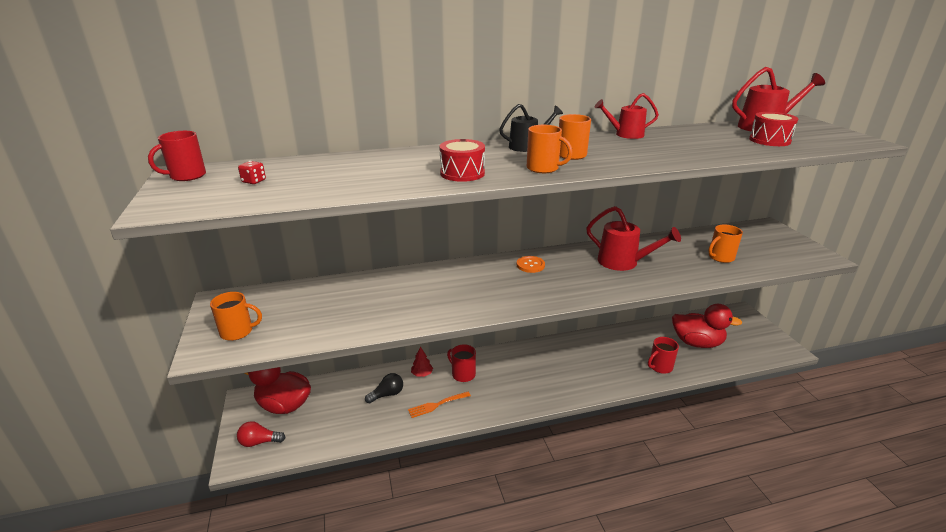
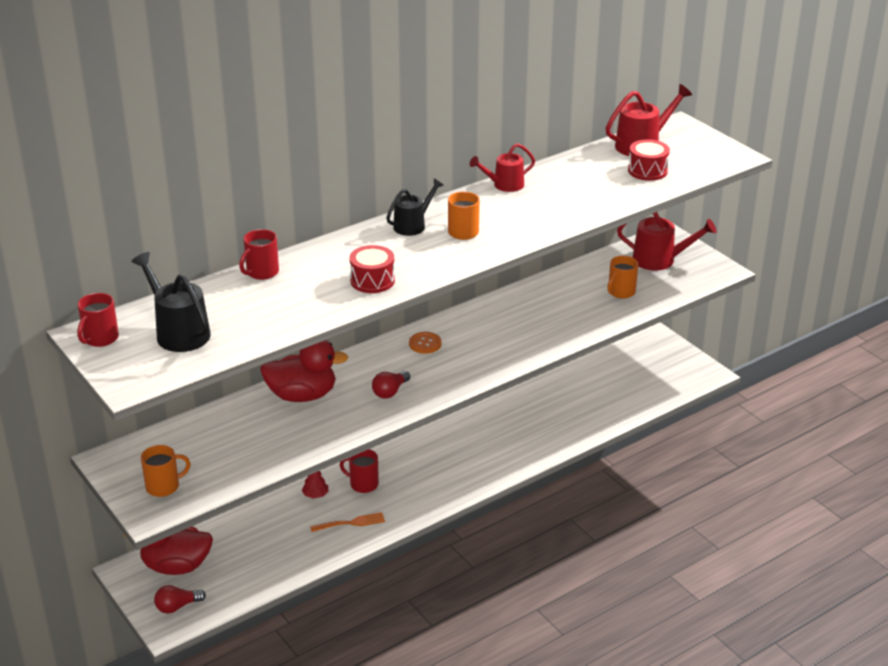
camera: 20 degrees left, 5 degrees up
red dice [238,161,266,184] -> black watering can [131,252,211,352]
black light bulb [365,373,403,404] -> none
orange fork [408,392,471,418] -> orange fork turned 150 degrees counterclockwise [310,512,385,532]
orange mug [527,125,573,173] -> none
red watering can [586,206,681,271] -> red watering can moved to [617,212,717,271]
red mug [648,337,679,374] -> red mug moved to [239,229,279,280]
red duck [672,304,742,348] -> red duck moved to [260,340,348,402]
none -> red light bulb [372,371,410,399]

